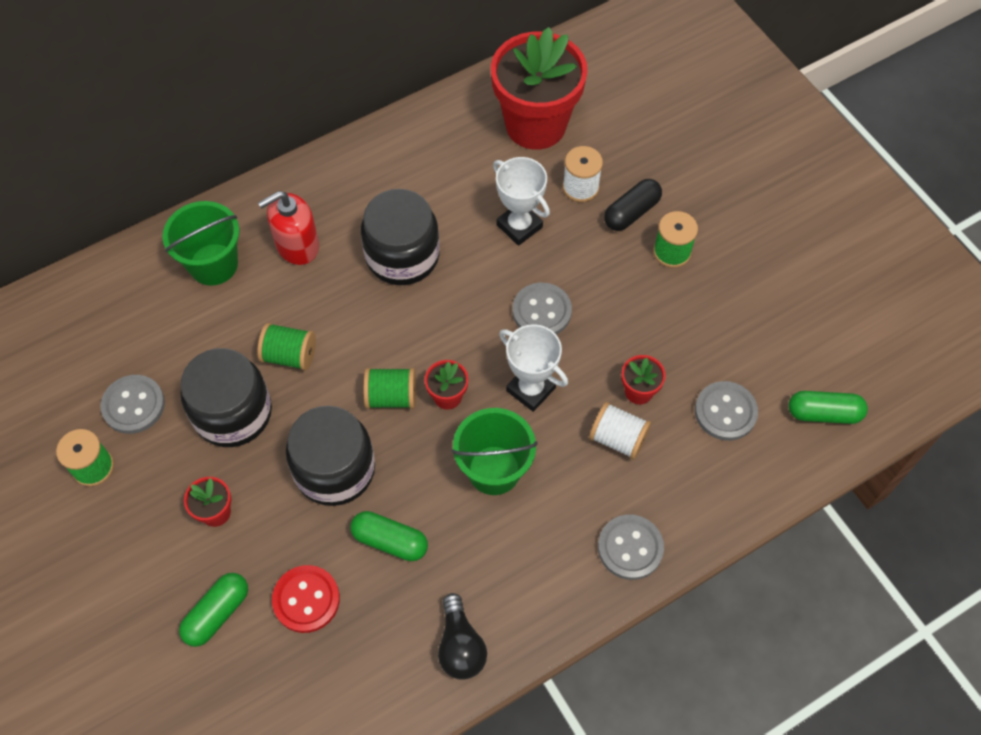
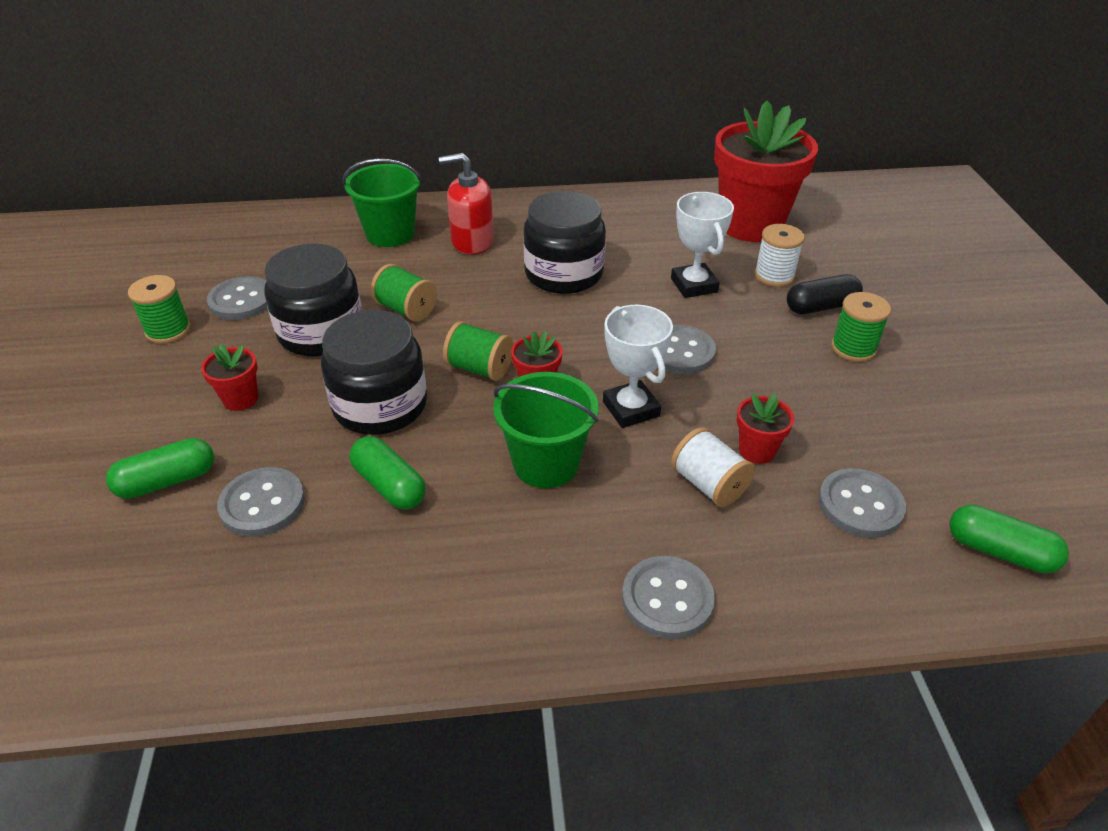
camera: 25 degrees right, 20 degrees down
red button [272,565,340,633] -> grey button [217,467,305,537]
black light bulb [438,593,487,680] -> none

